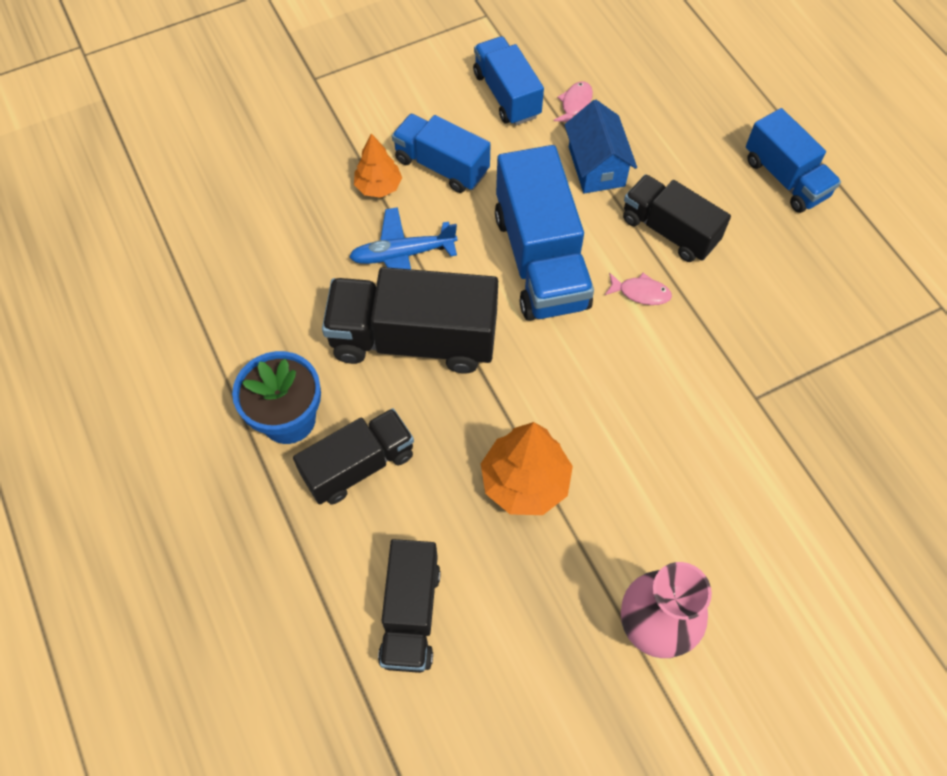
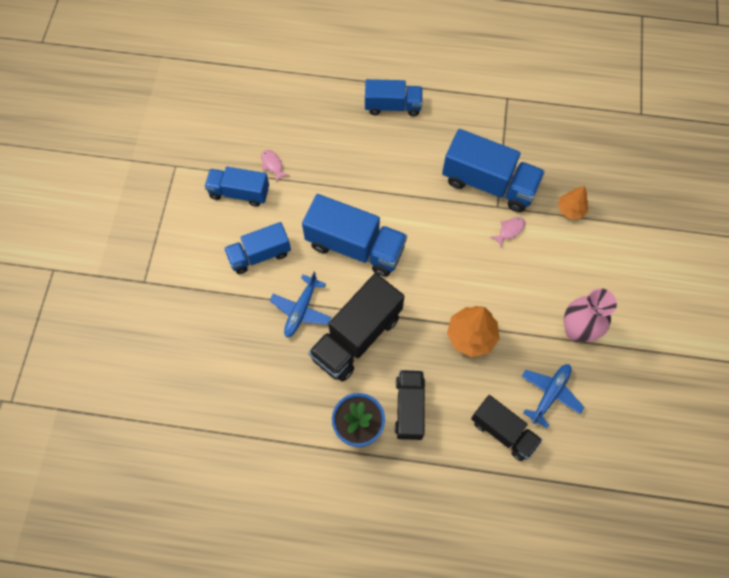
camera: 55 degrees left, 5 degrees up
orange tree [354,133,402,198] -> orange tree moved to [558,186,588,219]
blue house [564,100,637,193] -> none
pink fish [605,273,672,305] -> pink fish moved to [491,217,525,248]
black truck [623,174,731,262] -> none
none -> blue truck [442,129,545,212]
none -> blue plane [521,364,584,428]

